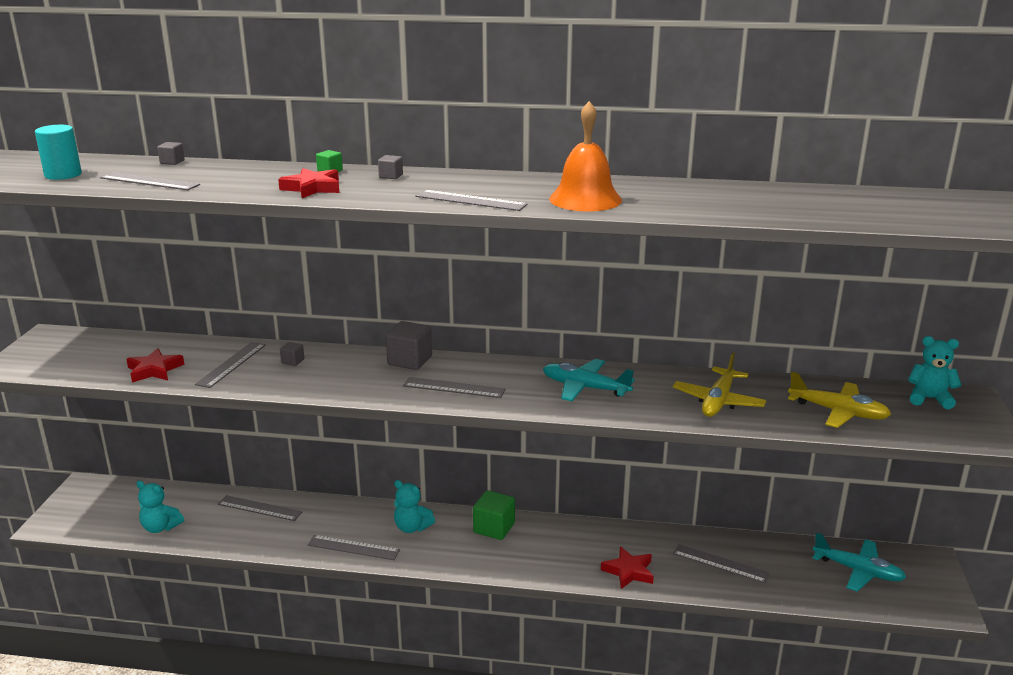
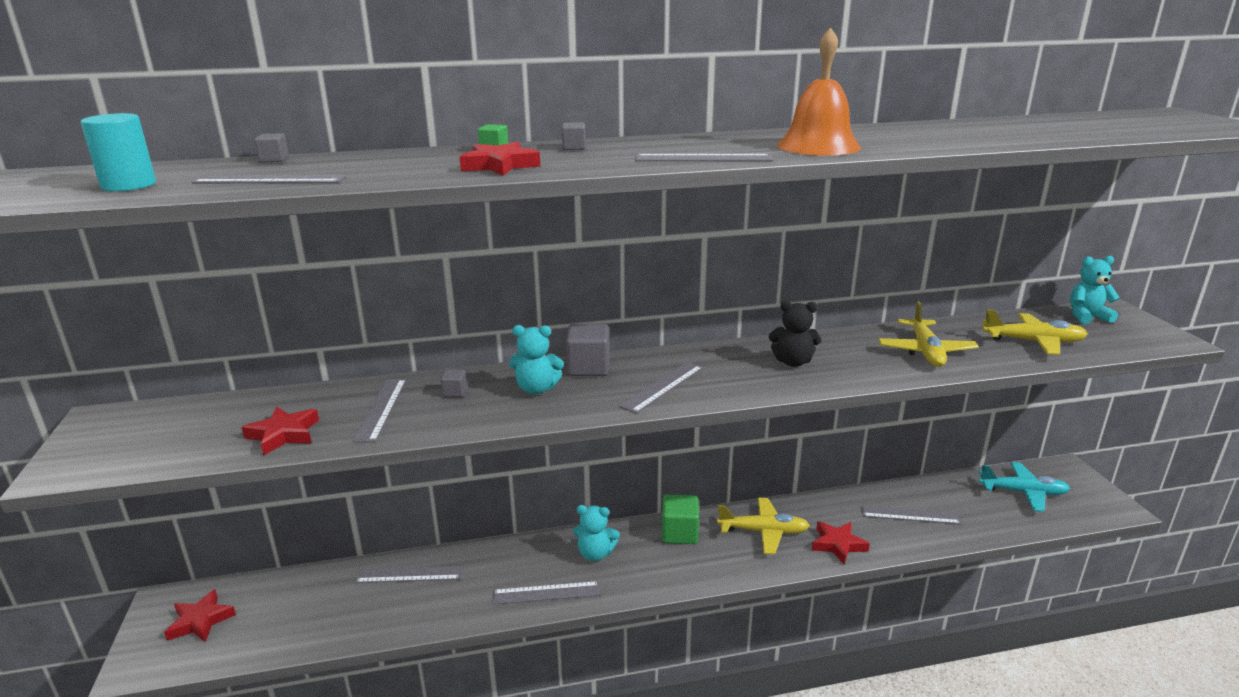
camera: 20 degrees left, 0 degrees up
turquoise teddy bear [136,481,184,533] -> turquoise teddy bear moved to [509,325,564,394]
grey ruler [403,377,505,398] -> grey ruler turned 45 degrees counterclockwise [619,362,703,414]
turquoise plane [543,359,635,401] -> black teddy bear [769,300,821,367]
none -> red star [164,589,236,642]
none -> yellow plane [717,498,810,554]

